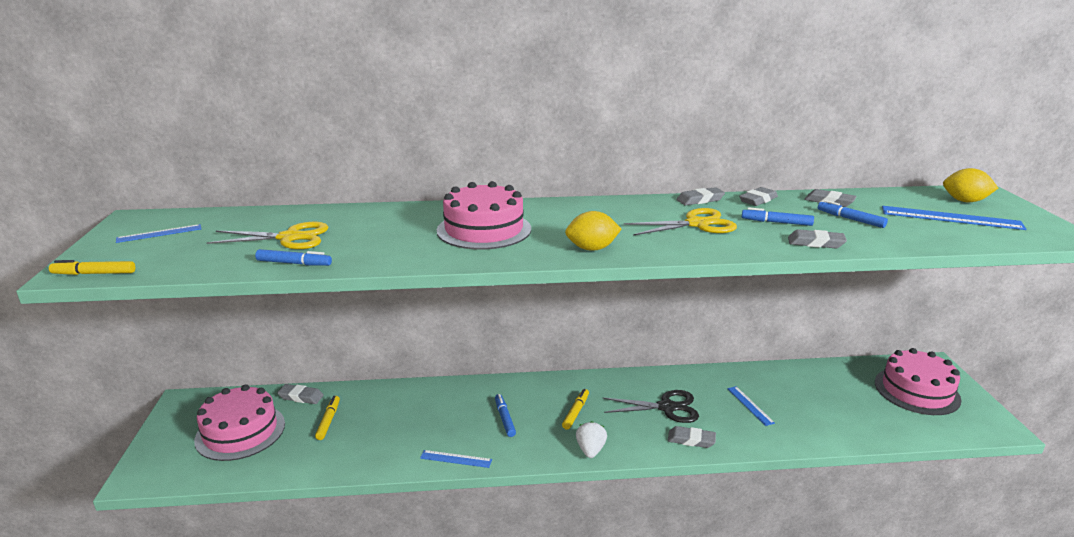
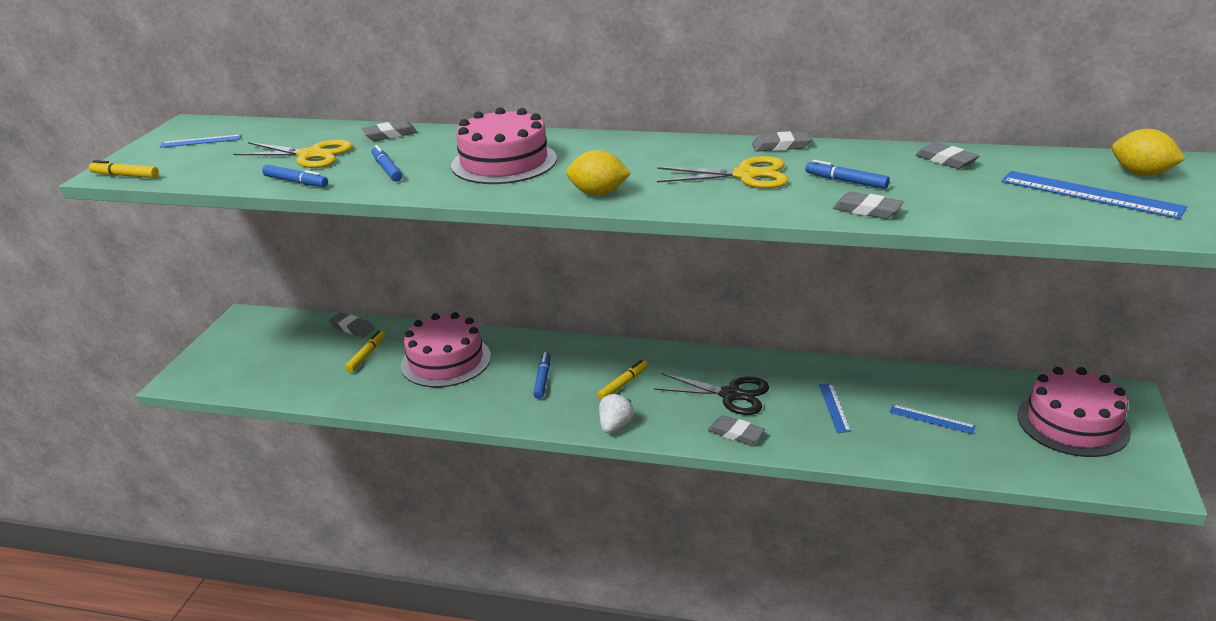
camera: 20 degrees right, 5 degrees up
pink cake [194,384,285,461] -> pink cake moved to [401,312,491,387]
blue ruler [420,450,492,468] -> blue ruler moved to [889,405,976,434]
grey eraser [739,187,778,206] -> grey eraser moved to [362,120,418,141]
blue marker [818,200,888,228] -> blue marker moved to [372,145,402,182]

